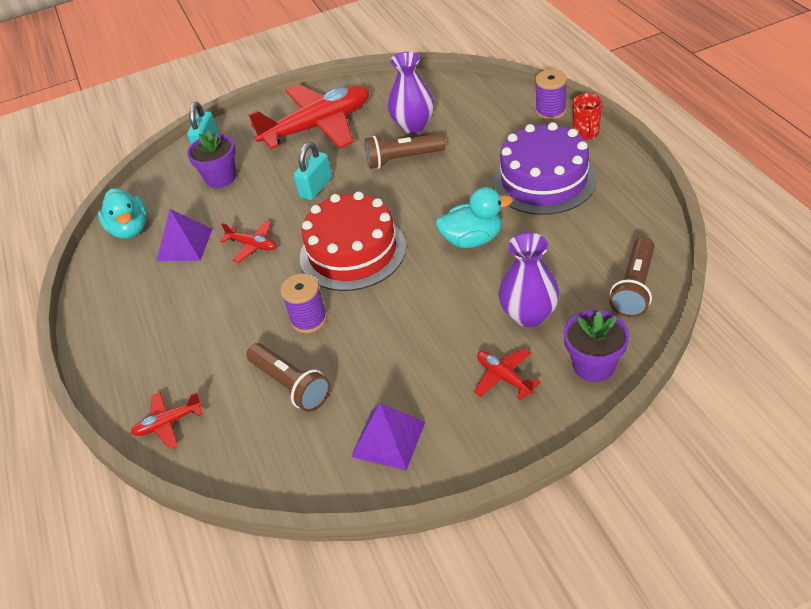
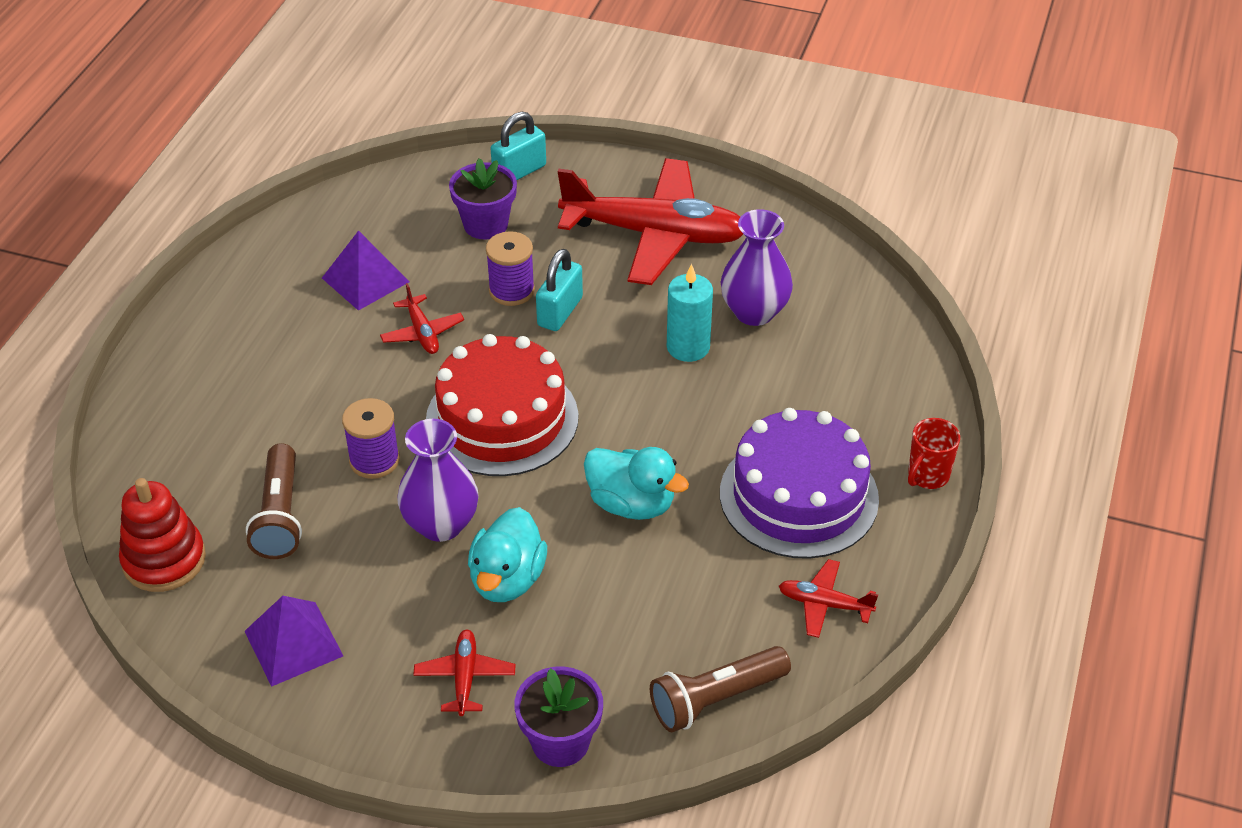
camera: 35 degrees right, 0 degrees up
turquoise duck [98,188,147,239] -> turquoise duck moved to [468,507,547,602]
red plane [131,392,203,449] -> red plane moved to [779,559,878,638]
turquoise padlock [293,142,332,200] -> turquoise padlock turned 45 degrees counterclockwise [536,249,583,331]
brown flashlight [365,133,446,169] -> turquoise candle [667,264,713,362]
purple vase [498,232,560,327] -> purple vase moved to [397,419,478,542]
purple spool [535,69,567,120] -> purple spool moved to [486,231,535,306]
none -> red stacking toy [119,478,206,592]

